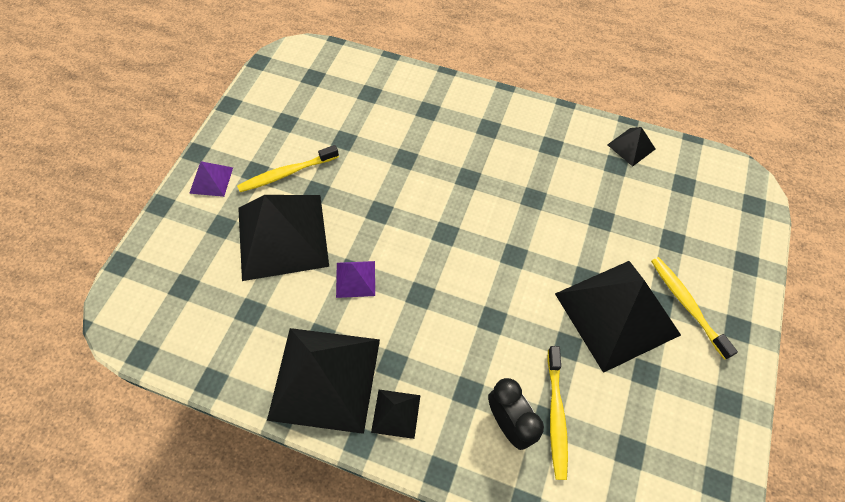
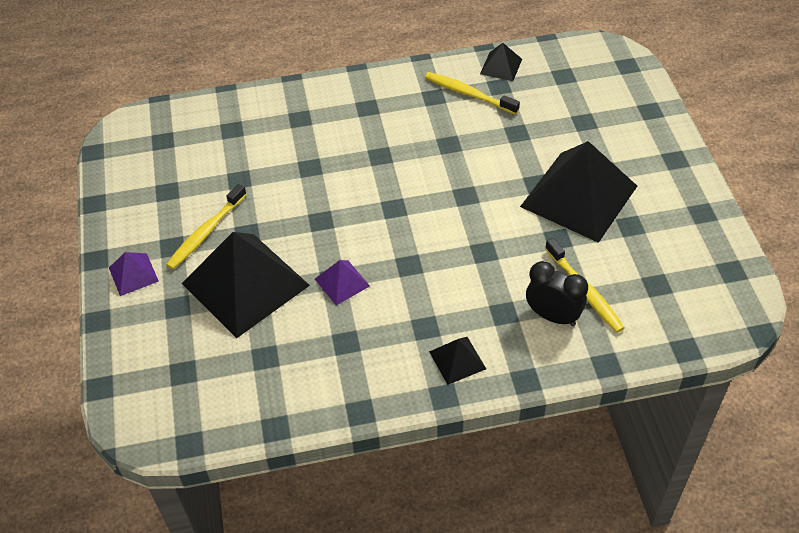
camera: 30 degrees left, 10 degrees down
black pyramid [267,328,380,434] -> none
yellow toothbrush [651,257,738,360] -> yellow toothbrush moved to [425,72,520,115]

